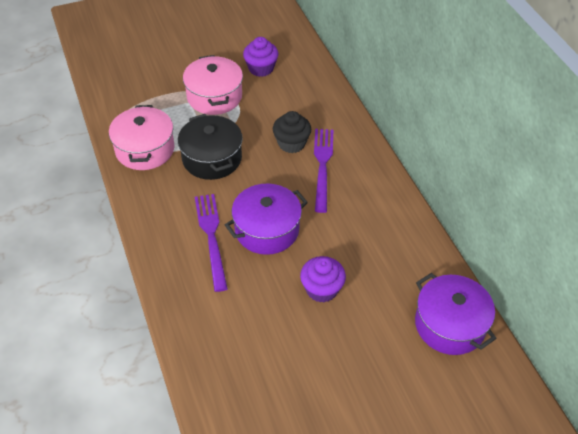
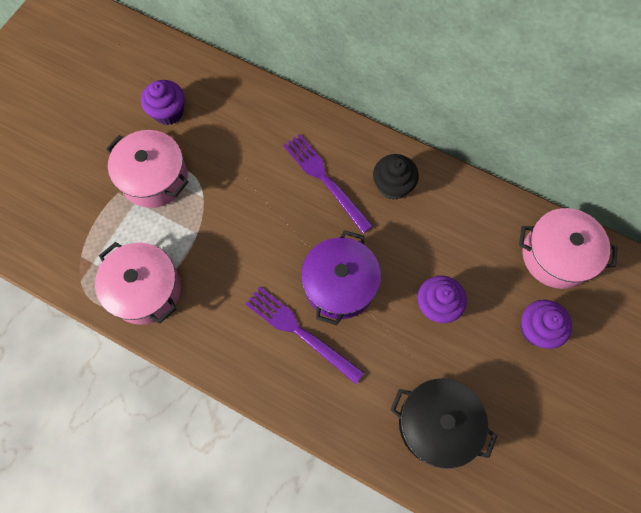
camera: 40 degrees left, 20 degrees up
black pot [178,114,243,180] -> black pot moved to [390,378,497,469]
black cupcake [273,111,311,153] -> black cupcake moved to [373,154,419,200]
purple pot [415,273,497,355] -> pink pot [519,208,618,289]
none -> purple cupcake [520,300,572,349]

